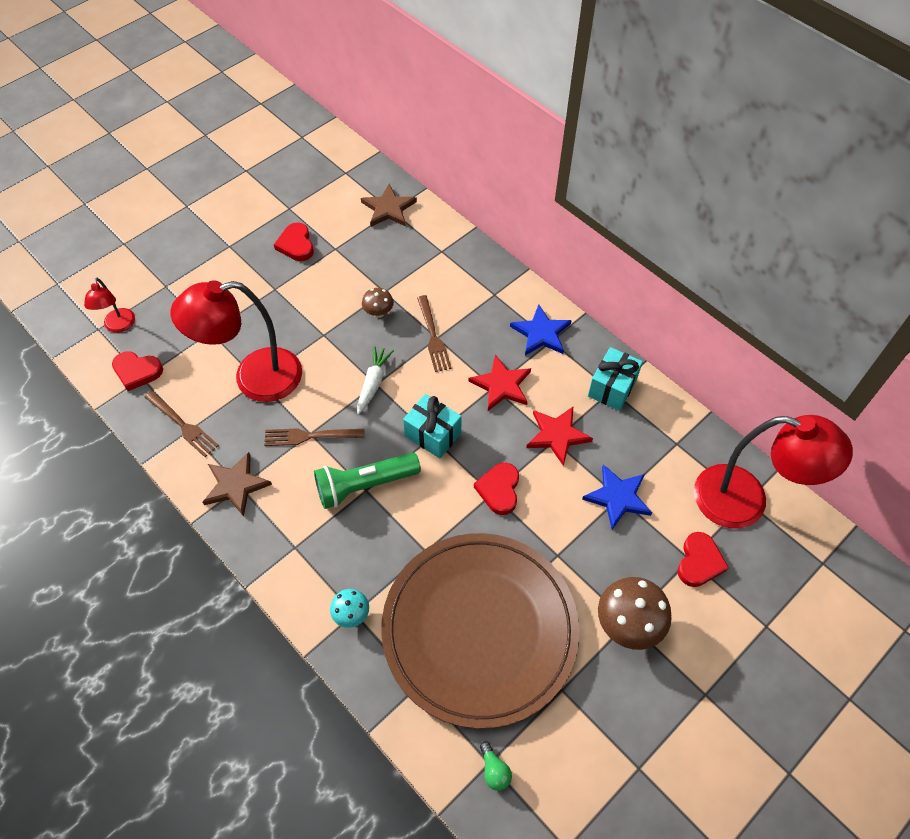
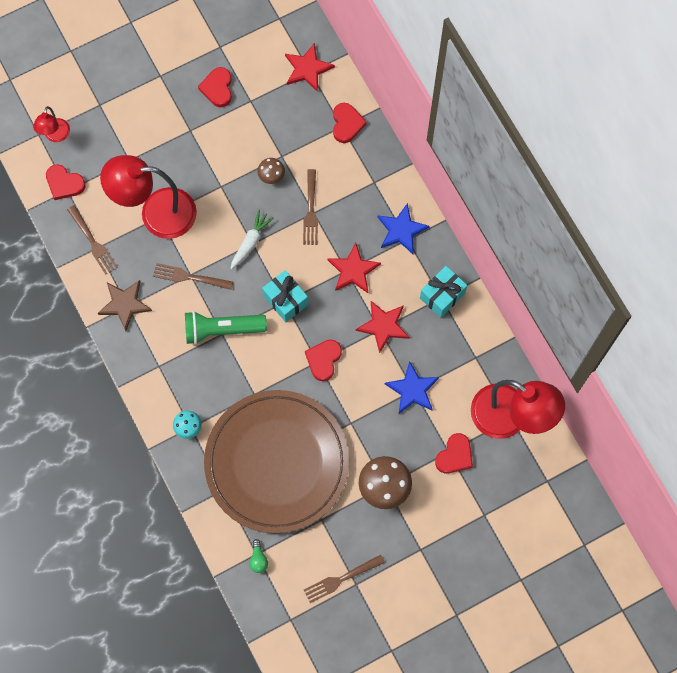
camera: 15 degrees right, 15 degrees up
brown star [361,184,417,227] -> red star [285,43,335,92]
none -> brown fork [304,555,385,603]
none -> red heart [333,103,367,143]

